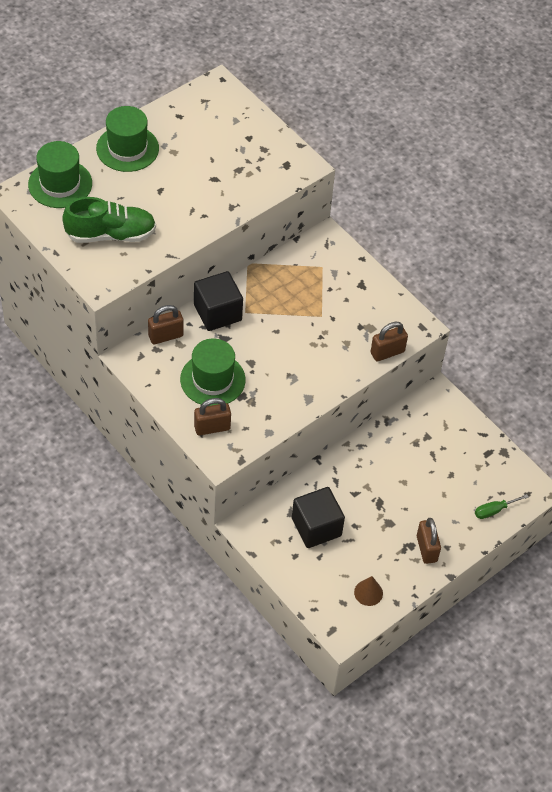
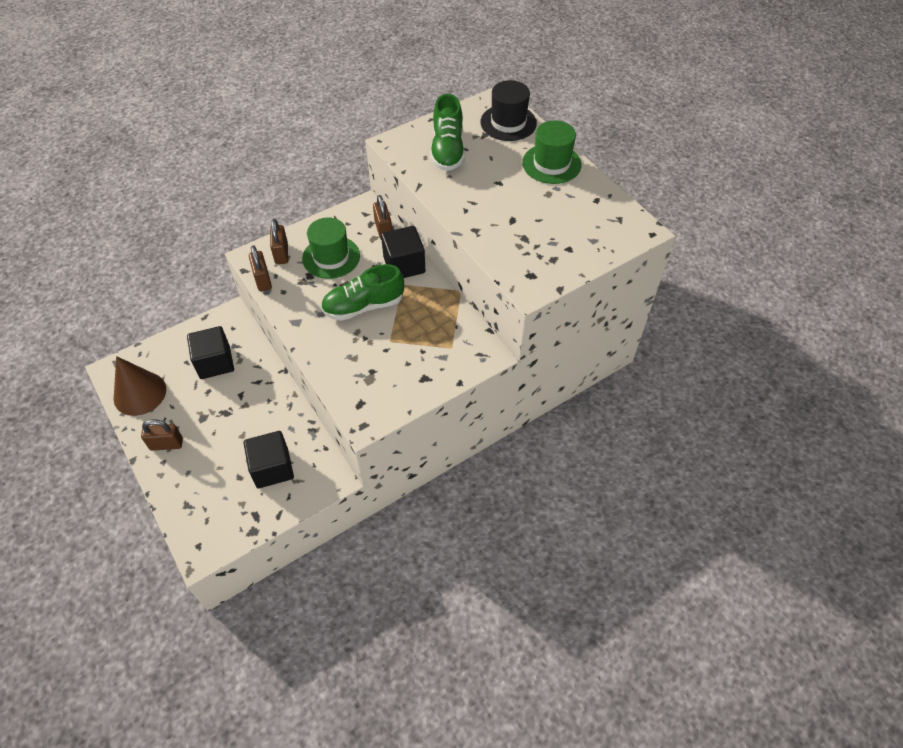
camera: 100 degrees right, 0 degrees up
green hat [28,141,92,208] -> black hat [480,80,537,141]
brown cone [354,576,383,606] -> brown cone [114,356,166,416], size x2.04
brown padlock [371,322,408,361] -> brown padlock moved to [249,245,272,291]
green screwdriver [475,494,529,519] -> none
none -> black cube [244,431,294,488]
none -> green shoe [321,264,404,321]

